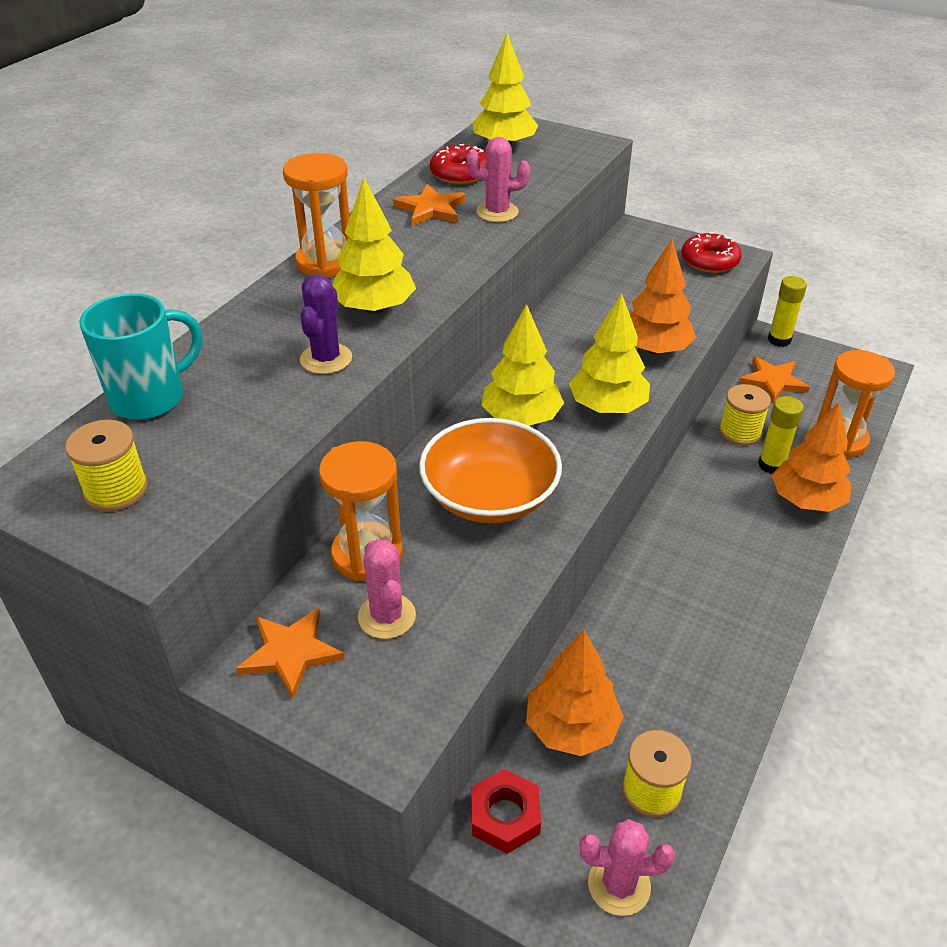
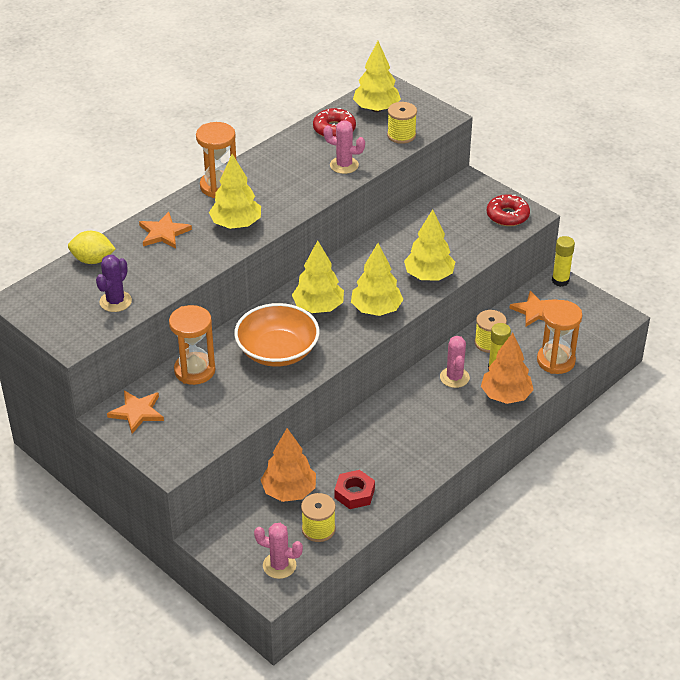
camera: 15 degrees right, 0 degrees up
yellow spool [65,420,148,511] -> yellow spool moved to [387,102,417,144]
turquoise mug [79,293,202,420] -> yellow lemon [68,231,116,264]
purple cactus [300,274,352,374] -> purple cactus moved to [96,255,132,312]
pink cactus [358,539,416,639] -> pink cactus moved to [440,336,470,388]
orange star [393,184,466,226] -> orange star moved to [139,212,192,249]
red nut [471,769,541,854] -> red nut moved to [334,470,375,509]
orange tree [630,239,696,355] -> yellow tree [404,209,455,281]

